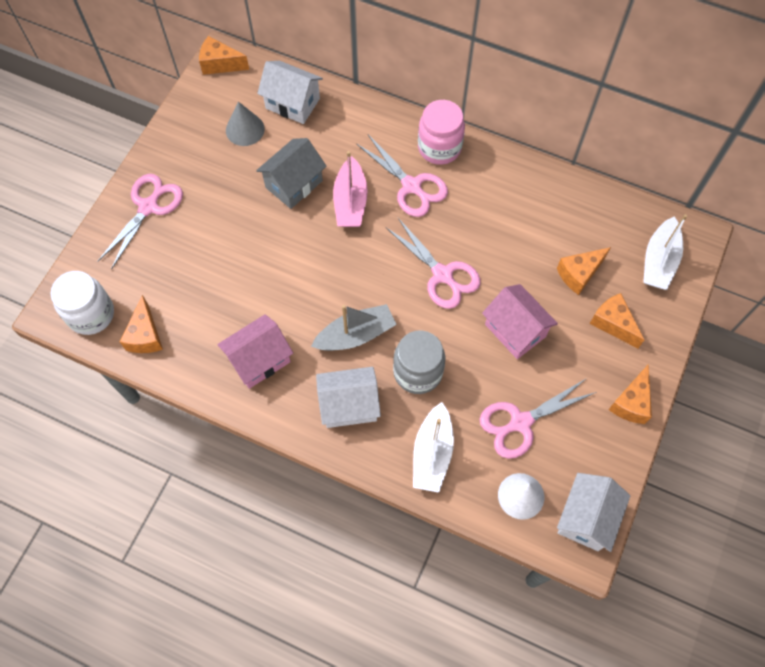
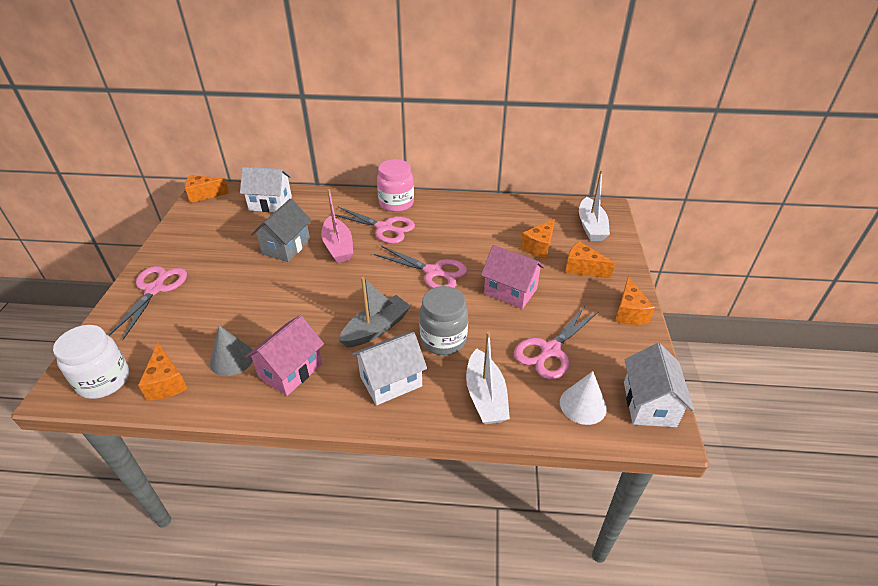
camera: 20 degrees left, 25 degrees down
grey cone [226,102,265,146] -> grey cone moved to [210,325,253,376]

